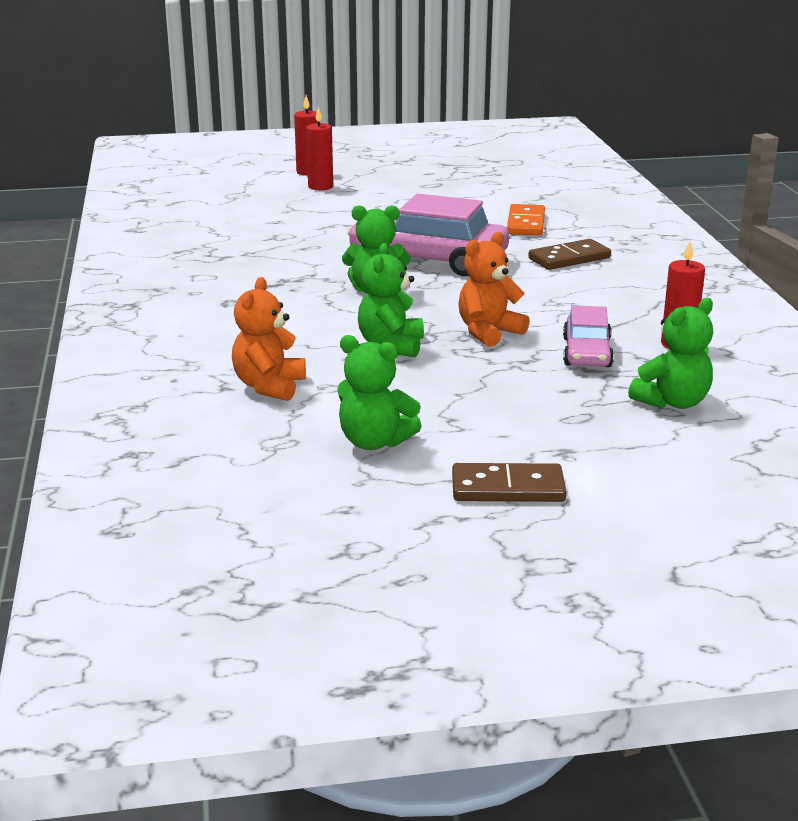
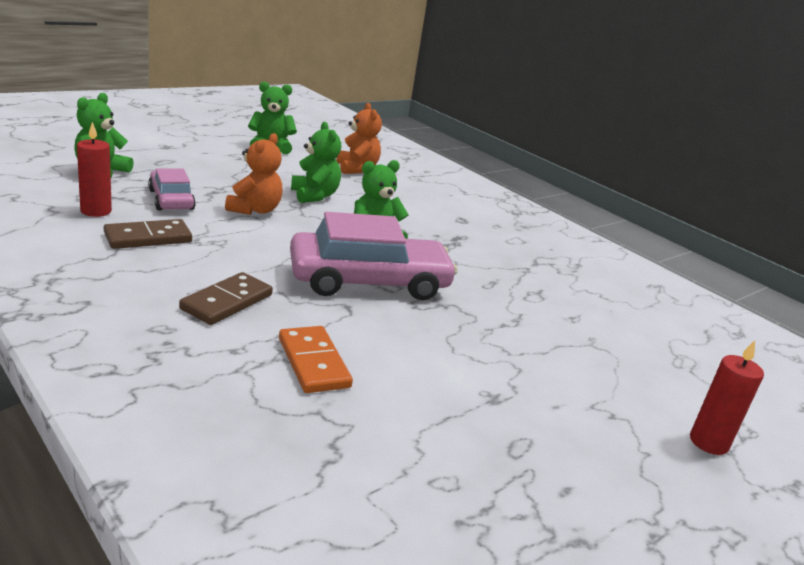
camera: 145 degrees right, 0 degrees up
red candle [306,107,333,190] -> none
brown domino [452,463,566,502] -> brown domino moved to [104,219,192,249]

